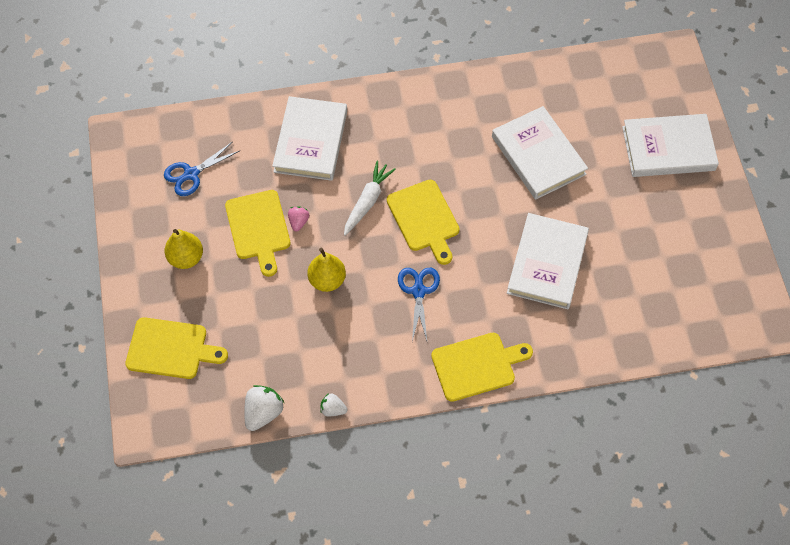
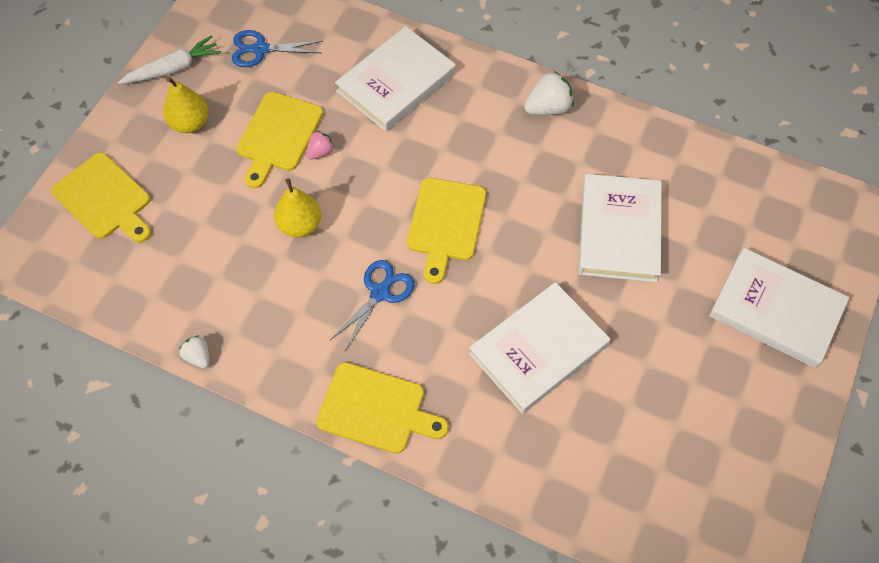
camera: 35 degrees right, 0 degrees up
white strawberry [244,385,284,431] -> white strawberry moved to [524,71,574,115]
white carrot [344,161,396,236] -> white carrot moved to [118,35,221,84]

